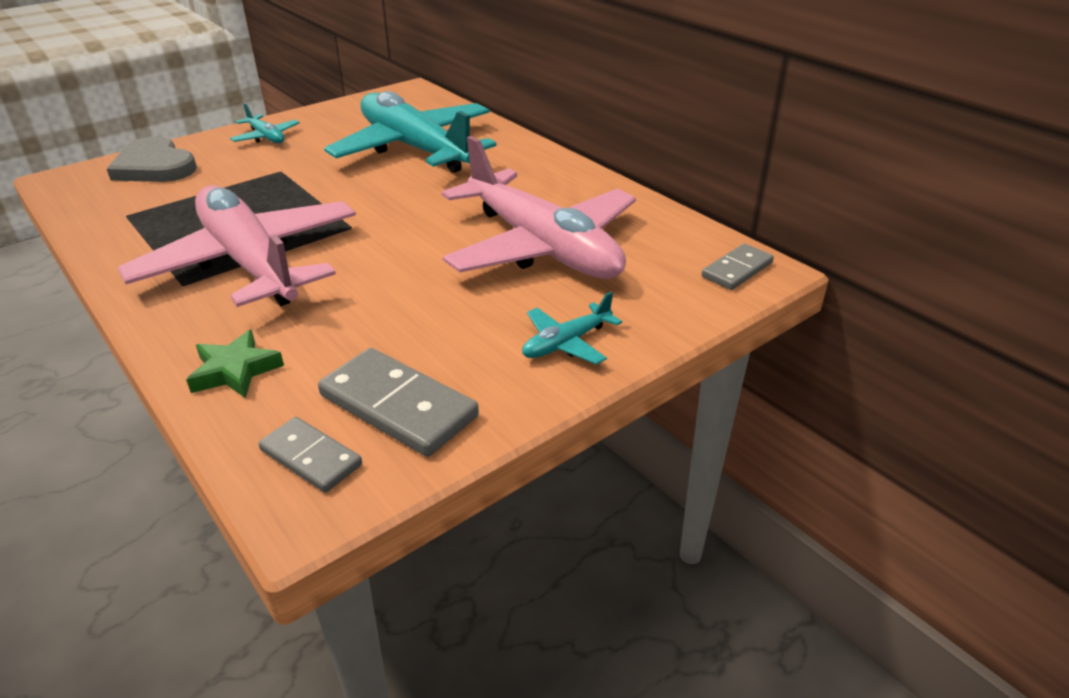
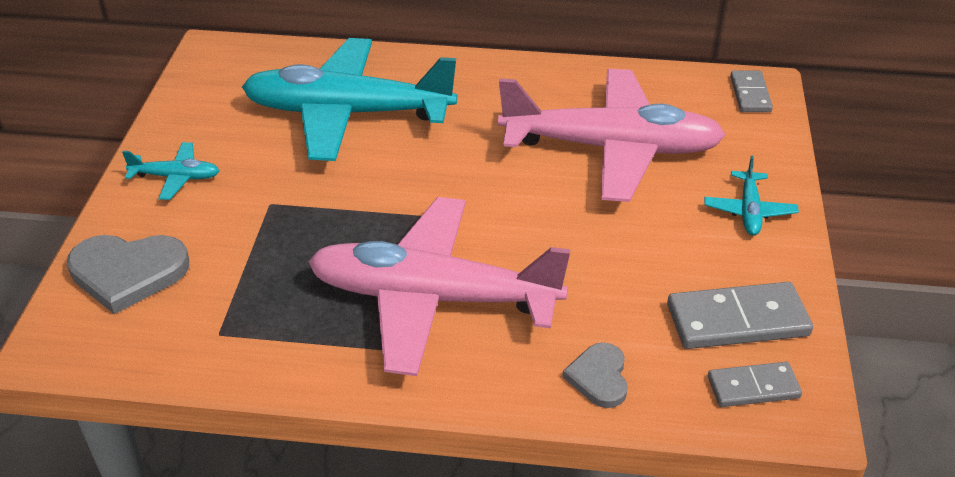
camera: 45 degrees left, 5 degrees up
green star [186,330,284,398] -> grey heart [562,343,628,408]

